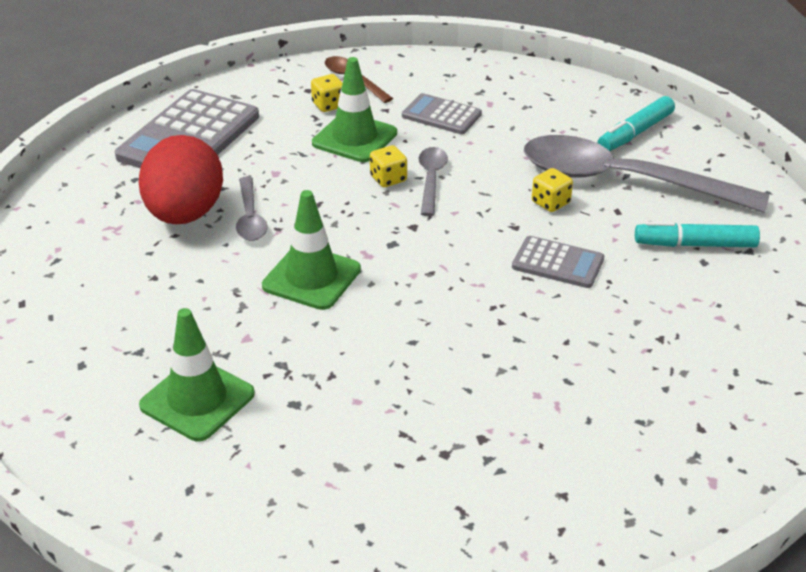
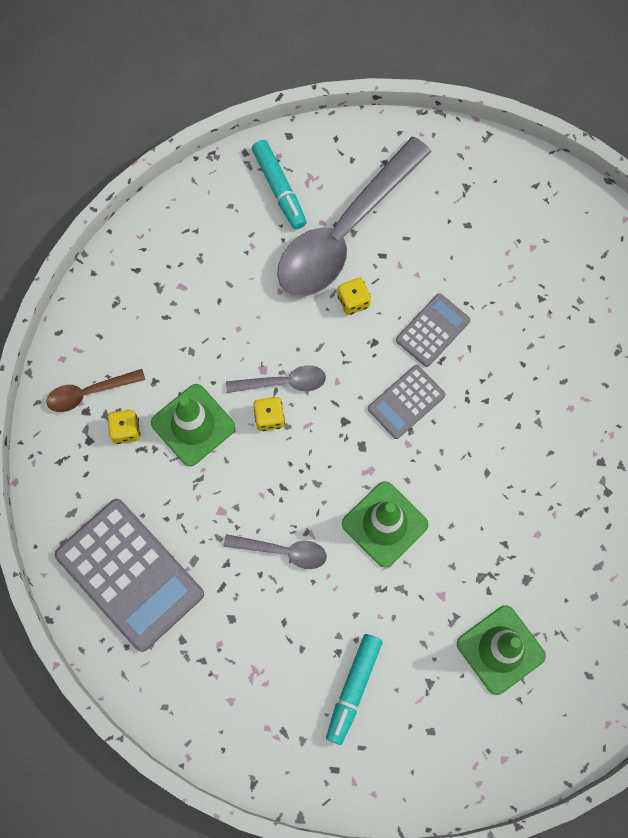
camera: 70 degrees left, 35 degrees up
red egg [139,135,223,224] -> none
grey calculator [402,93,482,134] -> grey calculator moved to [368,365,446,439]
grey spoon [419,147,448,216] -> grey spoon turned 150 degrees clockwise [226,365,326,393]
turquoise marker [635,221,760,247] -> turquoise marker moved to [326,634,382,745]

